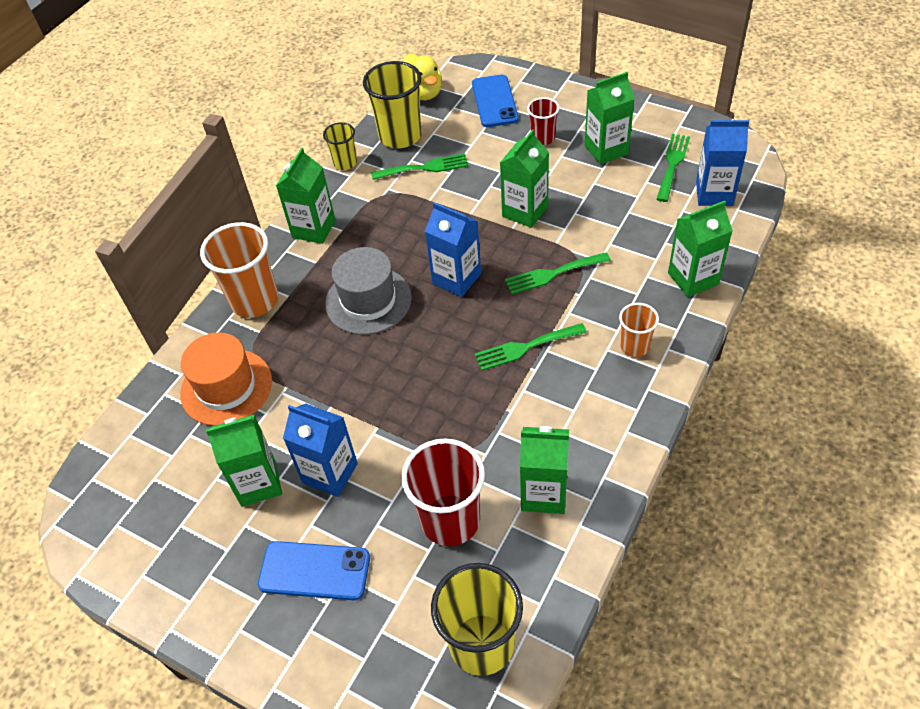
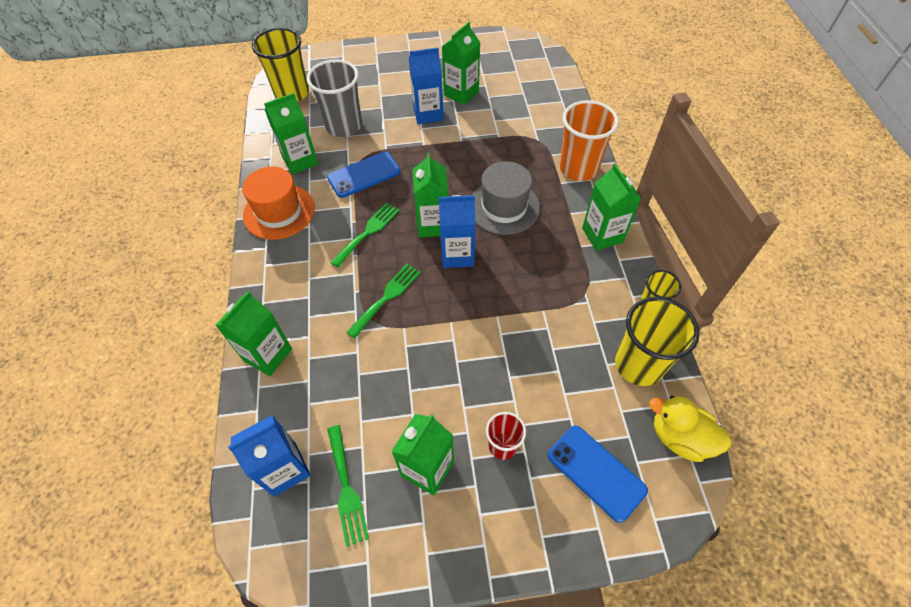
camera: 140 degrees right, 5 degrees up
orange hat [180,333,272,426] -> orange hat moved to [242,166,315,240]
blue phone [258,541,370,600] -> blue phone moved to [327,152,400,198]
green fork [371,153,469,180] -> none
red cup [401,438,485,546] -> grey cup [307,60,362,137]
green carton [500,129,549,228] -> green carton moved to [413,153,448,237]
orange cup [619,303,659,357] -> none

